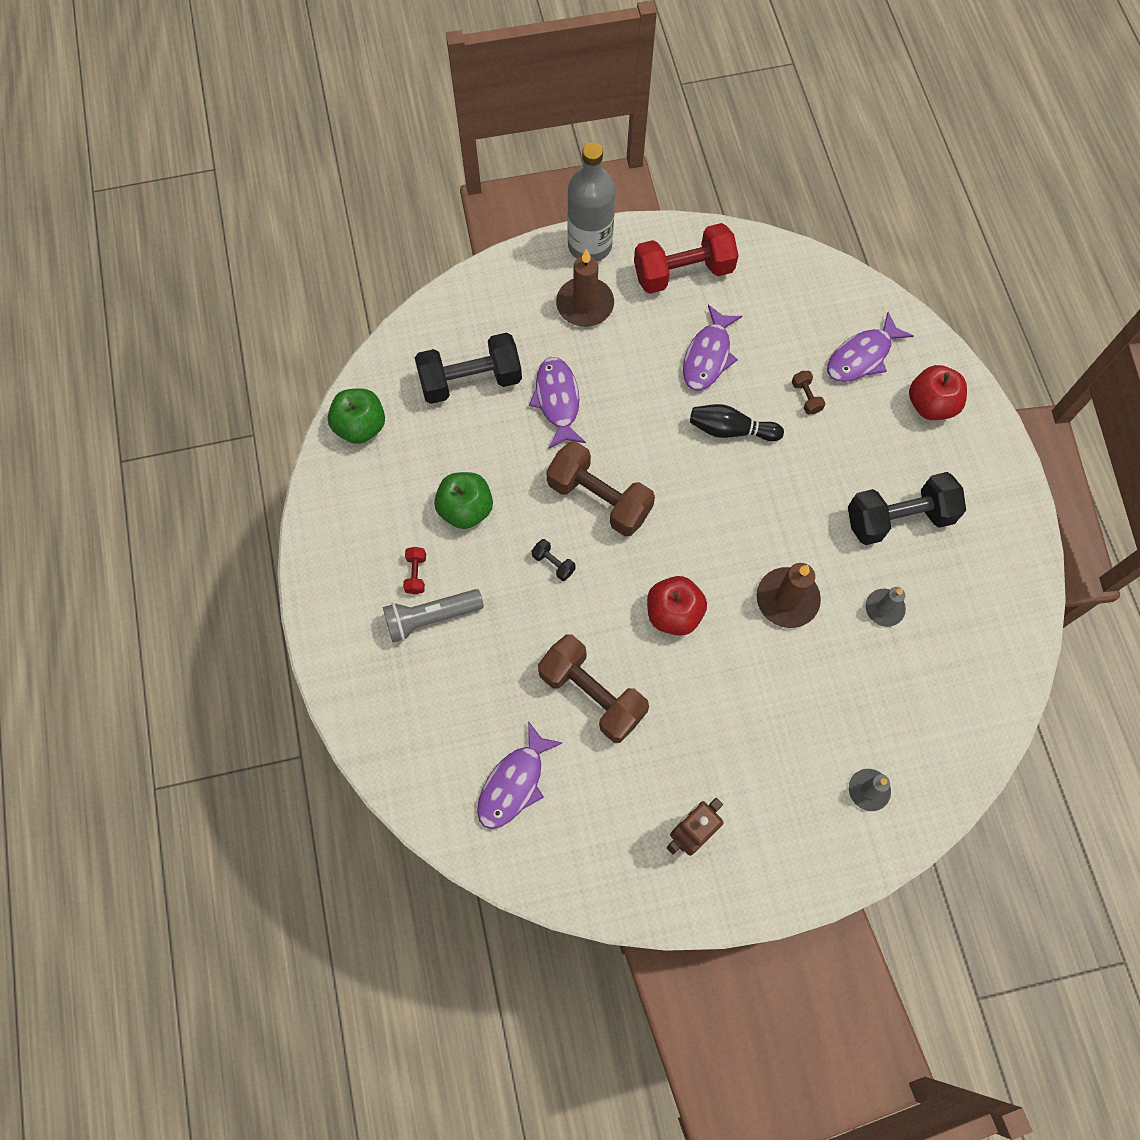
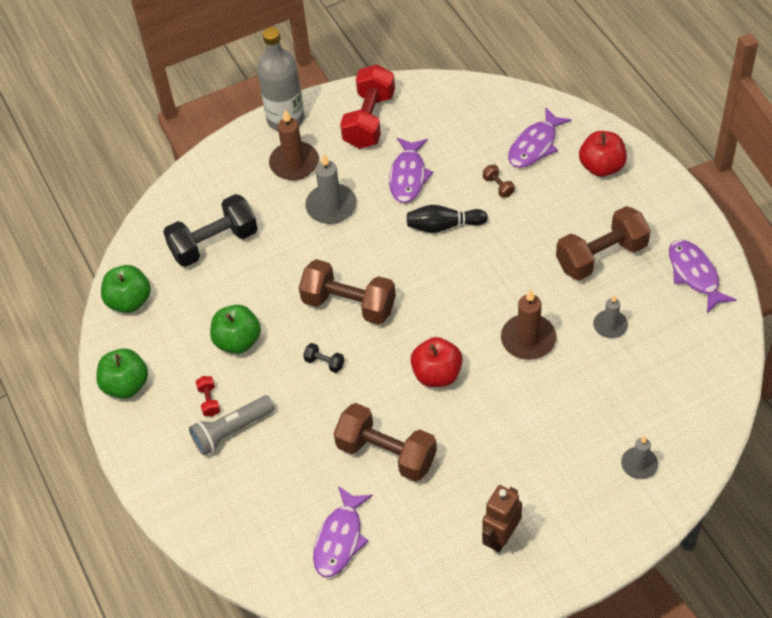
camera: 10 degrees left, 15 degrees down
purple fish [529,357,586,449] -> purple fish moved to [669,240,737,313]
red dumbbell [634,223,739,294] -> red dumbbell turned 45 degrees counterclockwise [340,64,395,149]
black dumbbell [848,472,966,545] -> brown dumbbell [556,206,650,281]
none -> green apple [96,349,148,399]
none -> grey candle [305,153,357,224]

